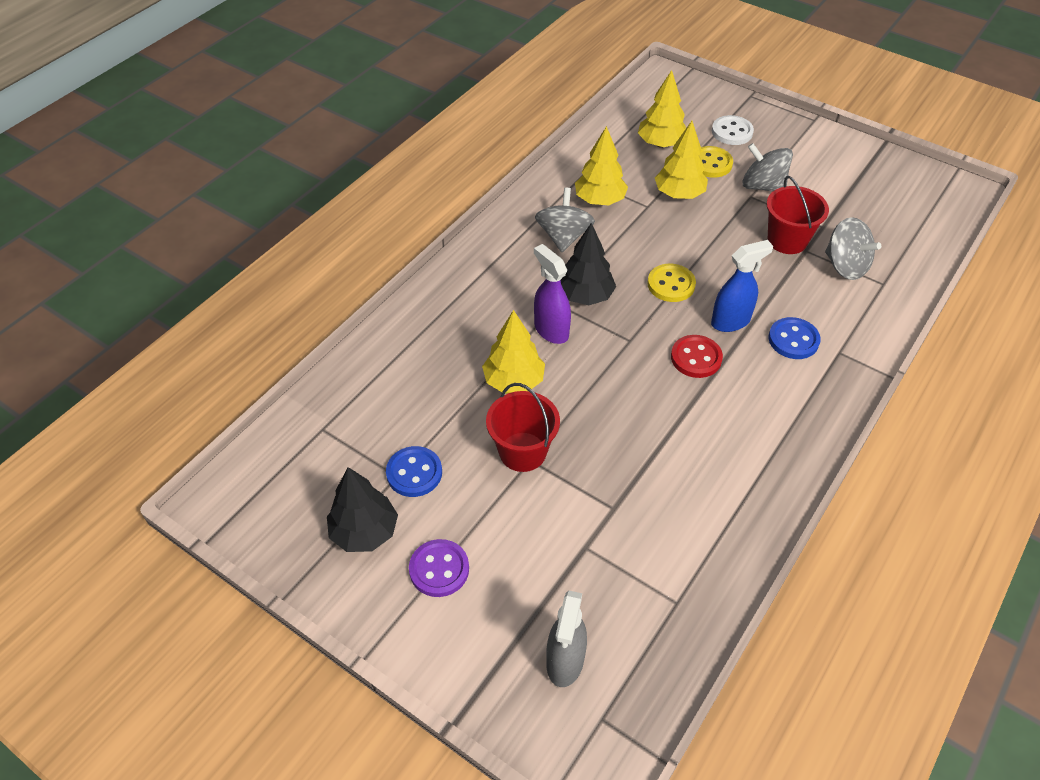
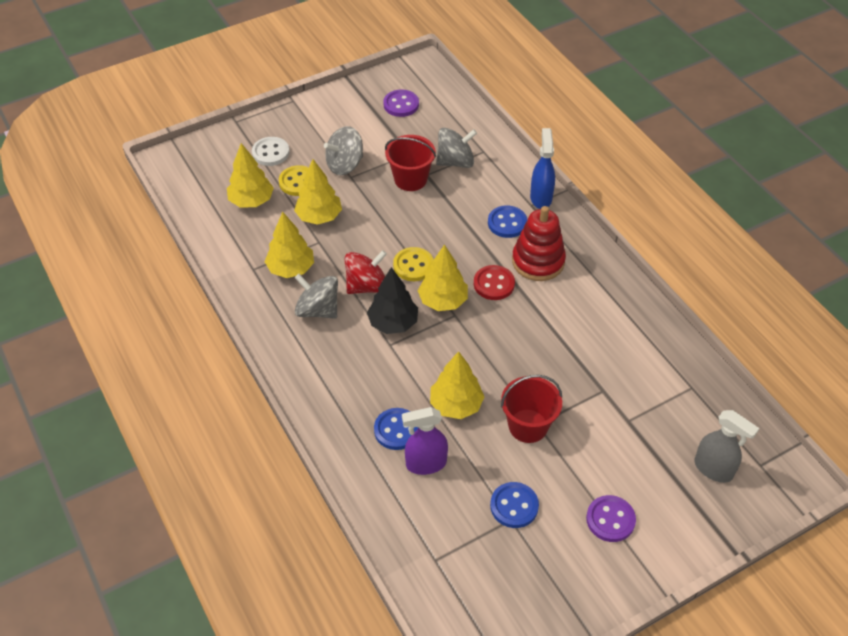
camera: 65 degrees left, 0 degrees up
black tree [327,467,398,552] -> none
purple spray bottle [534,244,571,344] -> purple spray bottle moved to [402,407,448,475]
blue spray bottle [711,240,773,332] -> blue spray bottle moved to [530,128,555,209]
none -> red spinning top [344,250,387,294]
none -> blue button [374,408,418,450]
none -> purple button [383,90,419,117]
none -> yellow tree [418,244,468,311]
none -> red stacking toy [512,206,566,281]

